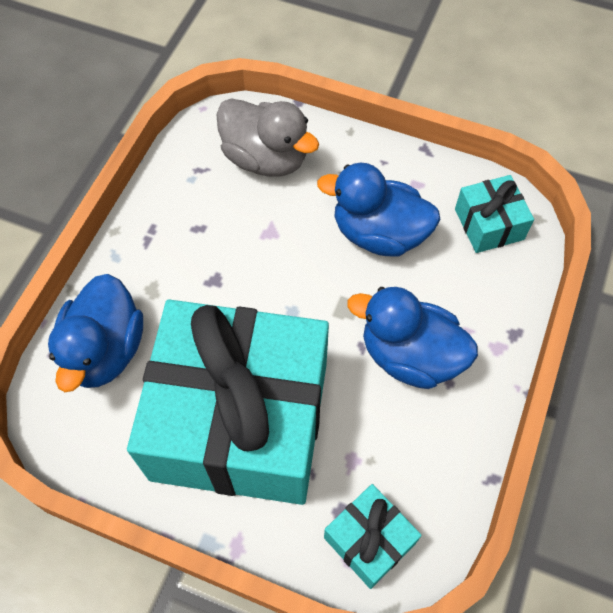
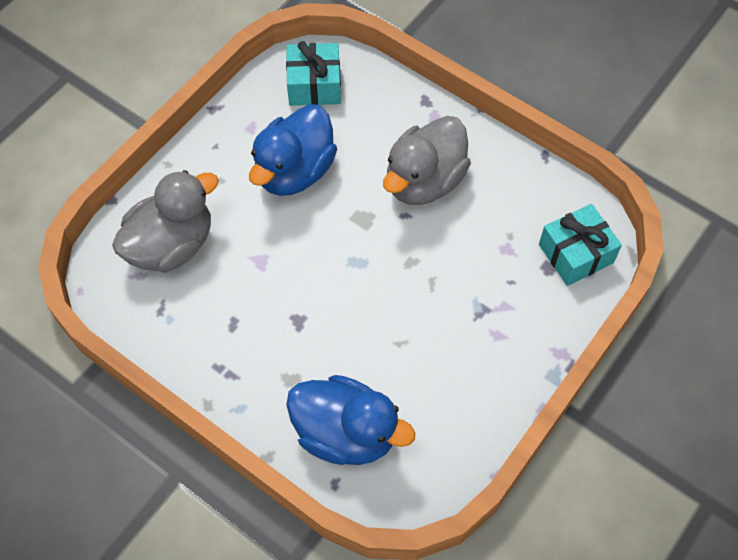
camera: 75 degrees left, 0 degrees up
turquoise gift [127,299,329,505] -> none
blue duck [347,287,478,389] -> grey duck [383,116,471,205]

